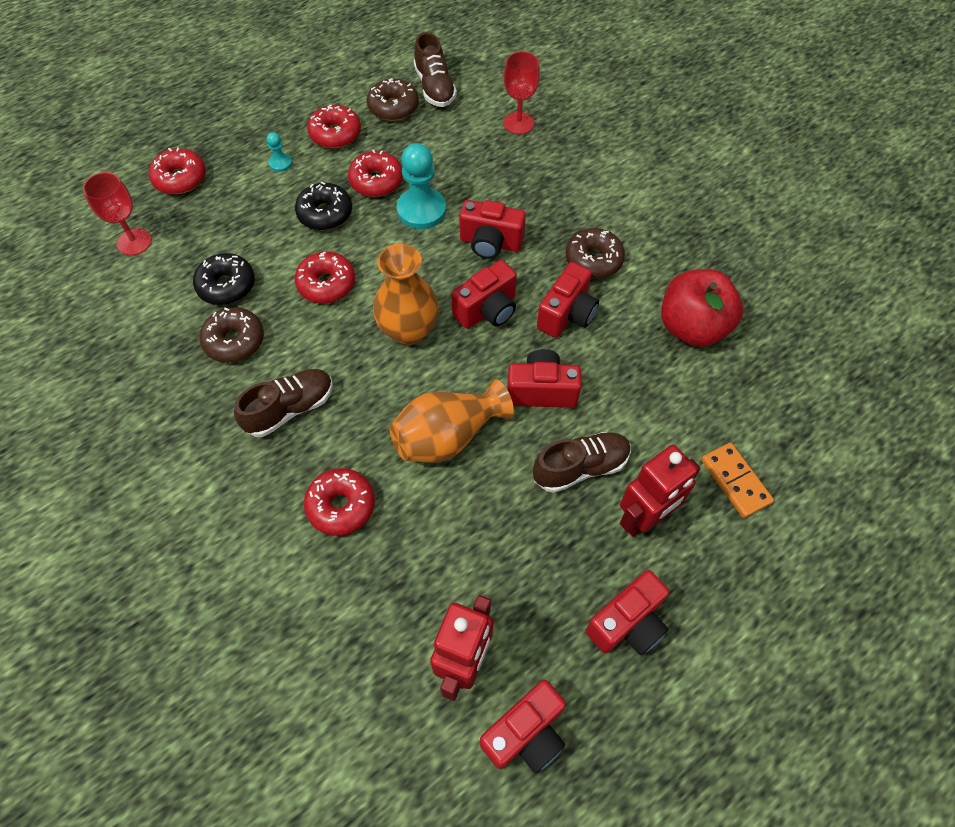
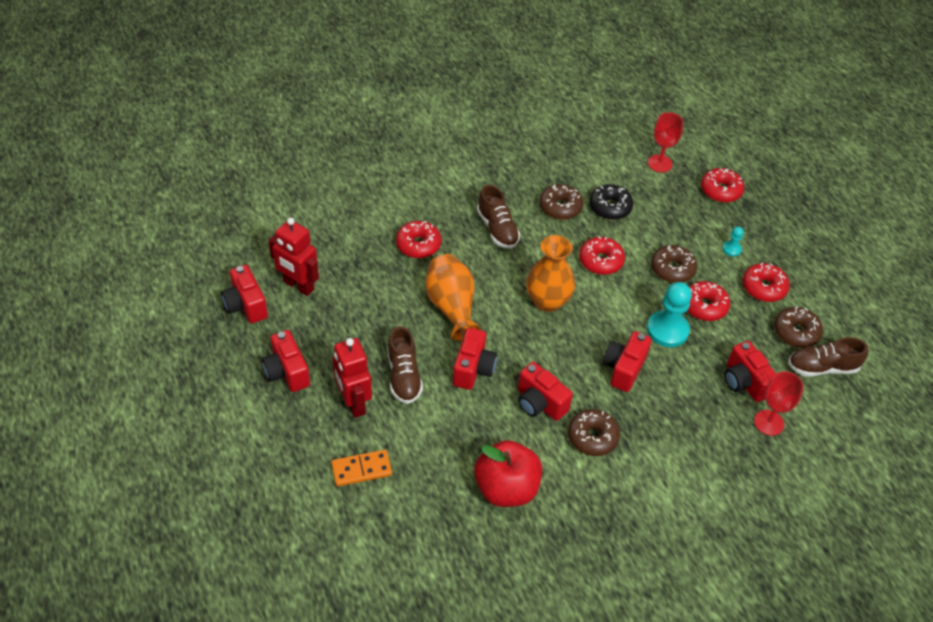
camera: 100 degrees right, 10 degrees down
black donut [295,182,352,231] -> brown donut [651,245,697,283]
red camera [451,260,517,329] -> red camera moved to [724,341,776,402]

